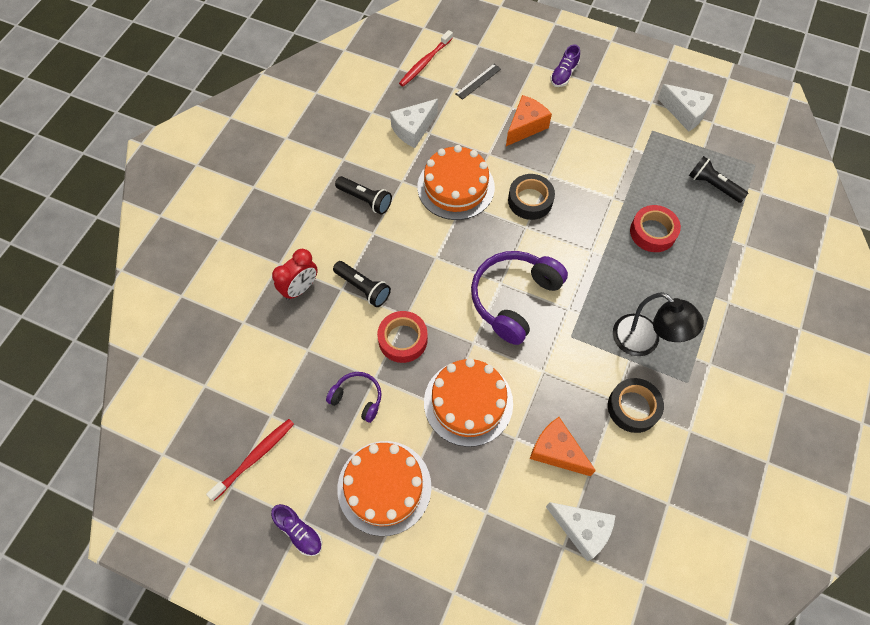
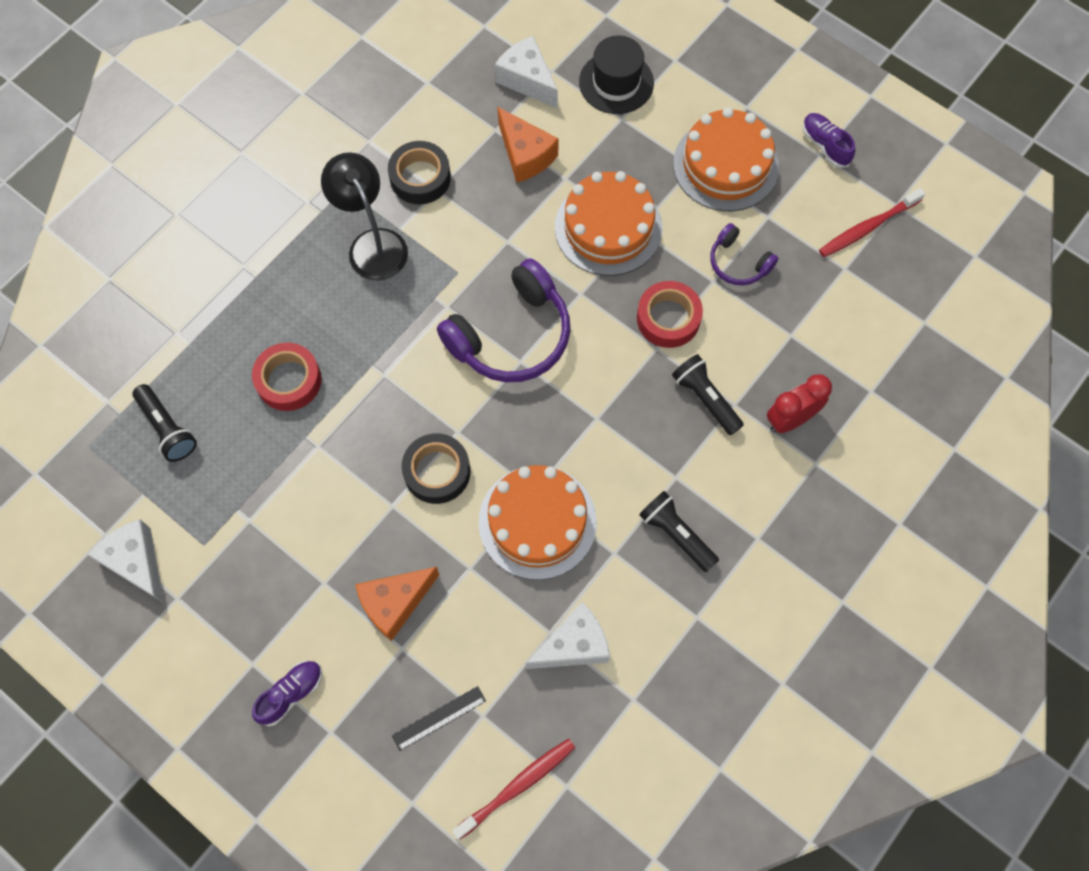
camera: 165 degrees left, 5 degrees up
none -> black hat [579,35,654,114]

